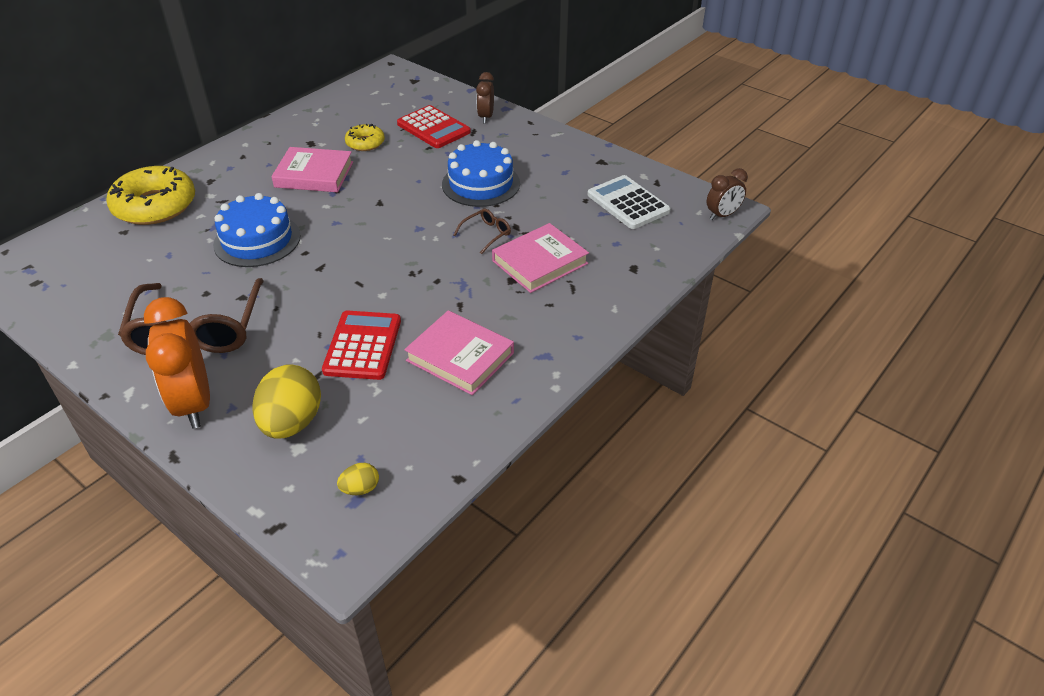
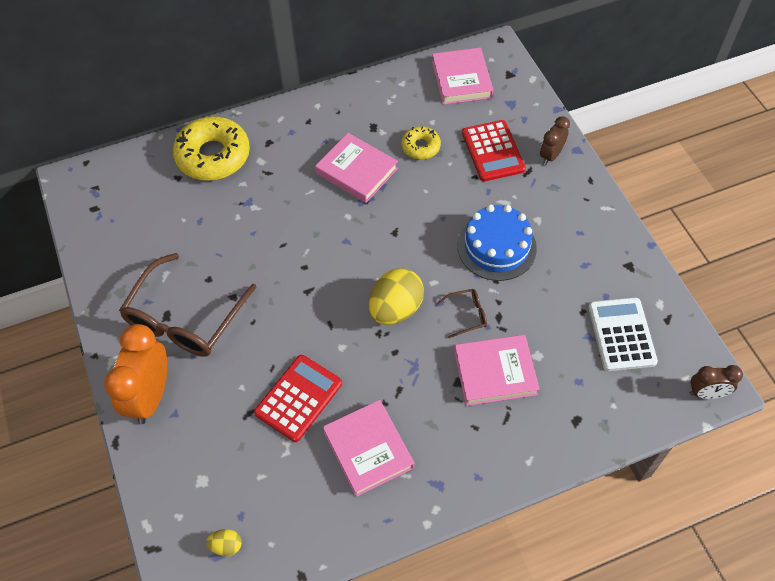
camera: 30 degrees right, 15 degrees up
blue cake [213,193,301,267] -> none
yellow egg [253,365,321,439] -> yellow egg moved to [369,268,424,325]
none -> pink book [432,48,493,105]

